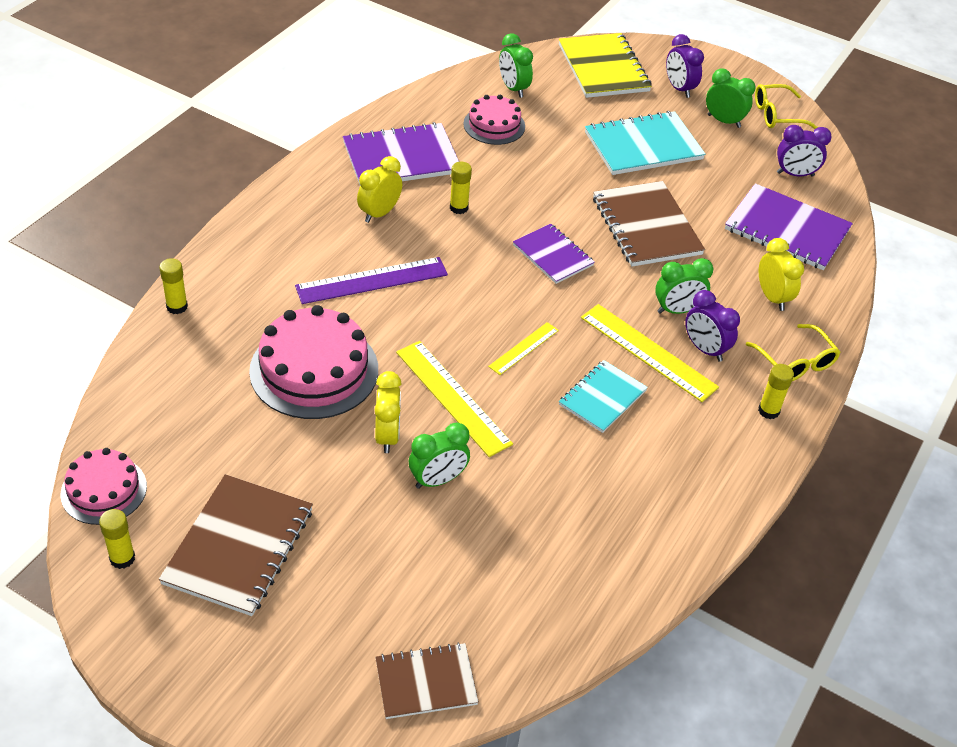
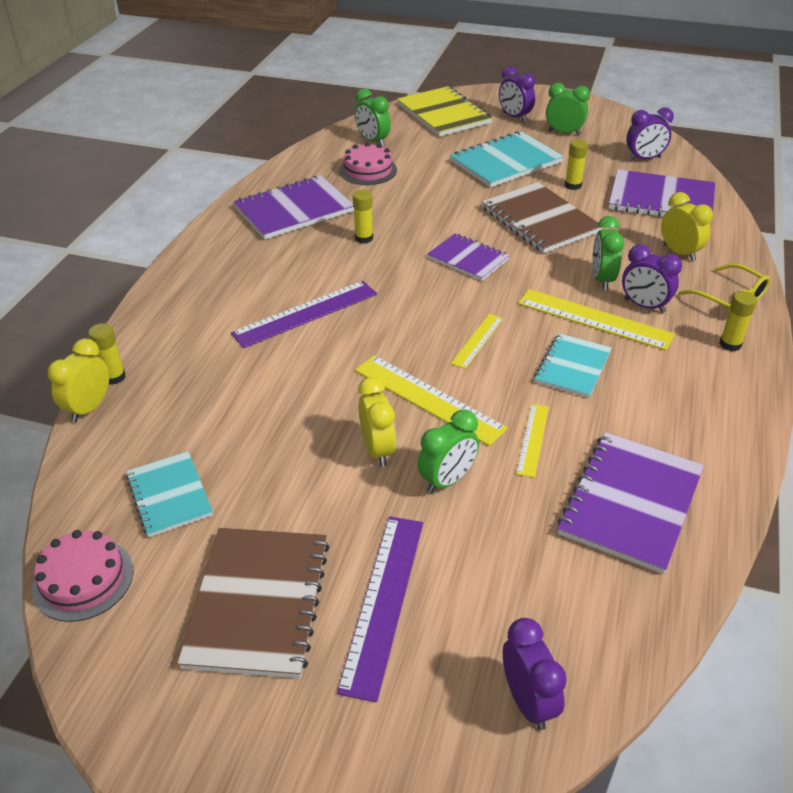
camera: 10 degrees left, 5 degrees down
yellow glue stick [99,509,135,569] -> yellow glue stick moved to [565,139,588,190]
pink cake [249,305,378,419] -> none
yellow clock [357,156,402,223] -> yellow clock moved to [48,338,109,423]
brown notebook [375,643,479,719] -> purple clock [503,618,567,730]
green clock [655,258,713,314] -> green clock turned 120 degrees clockwise [592,216,624,290]
yellow glasses [755,84,818,129] -> none
none -> turquoise notebook [126,451,213,537]
none -> purple ruler [337,516,423,702]
none -> yellow ruler [516,404,549,478]
none -> purple notebook [557,432,704,574]

